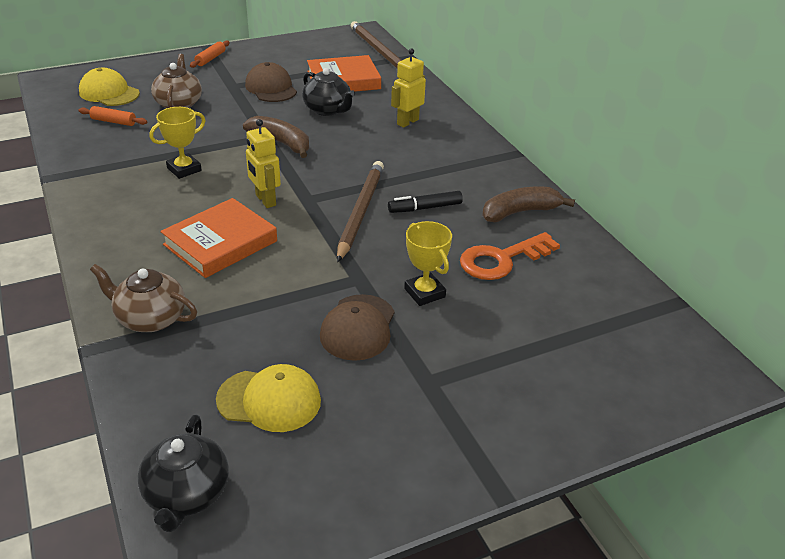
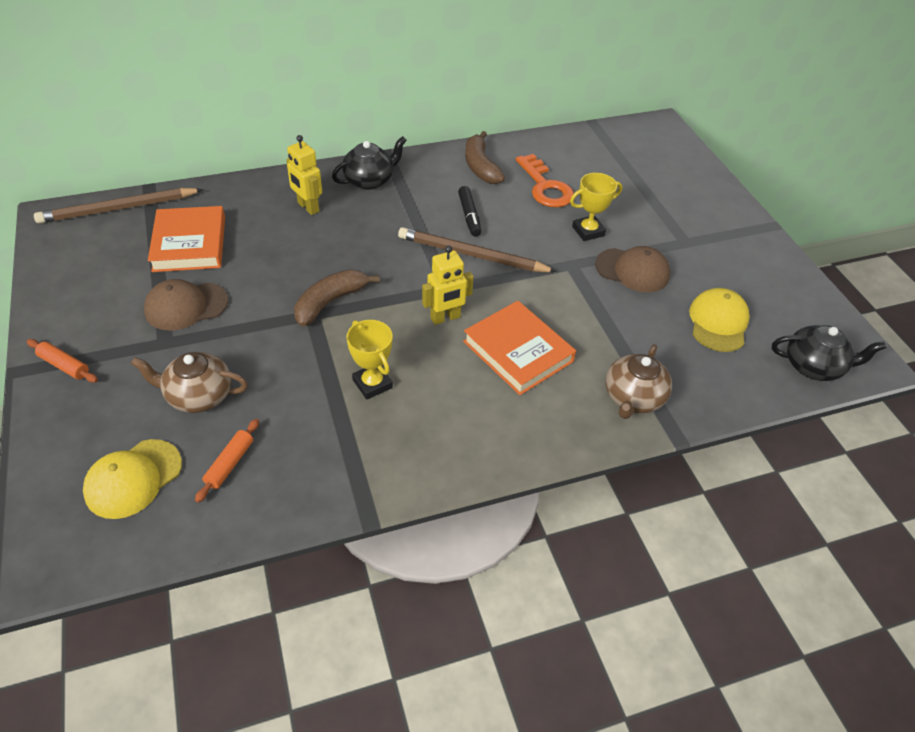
camera: 85 degrees left, 10 degrees up
black teapot [302,68,355,116] -> black teapot moved to [332,136,407,190]

